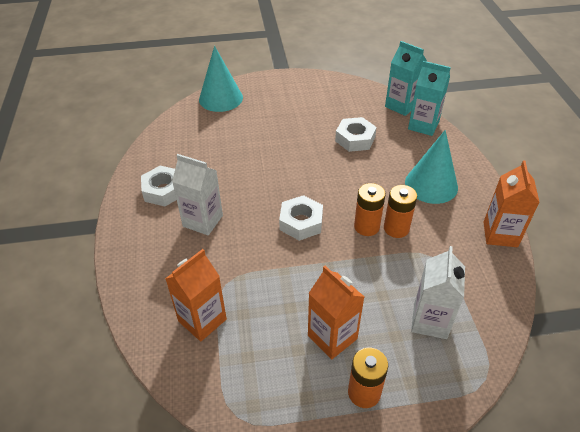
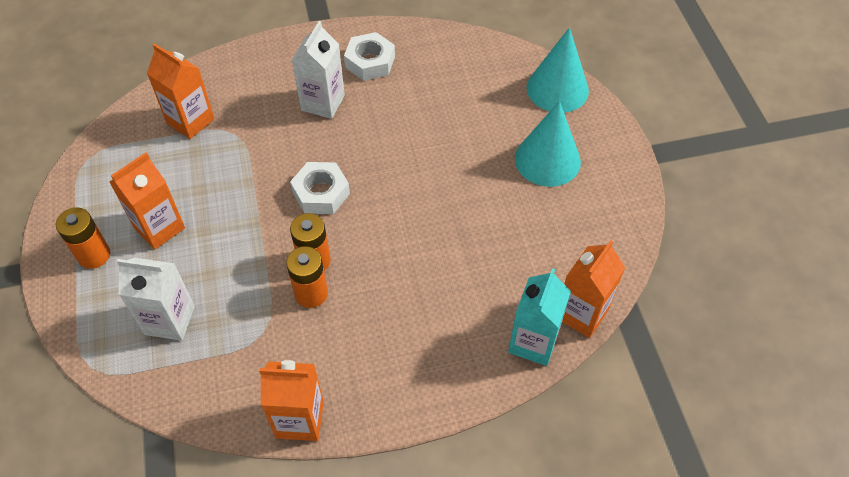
camera: 85 degrees right, 10 degrees up
white nut [335,117,377,152] -> none
turquoise carton [385,41,427,116] -> orange carton [562,240,626,338]
turquoise cone [405,130,458,204] -> turquoise cone moved to [515,101,581,187]

